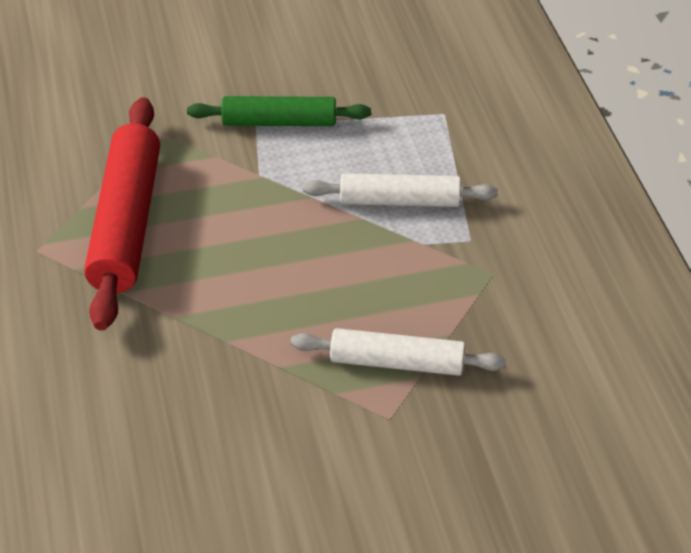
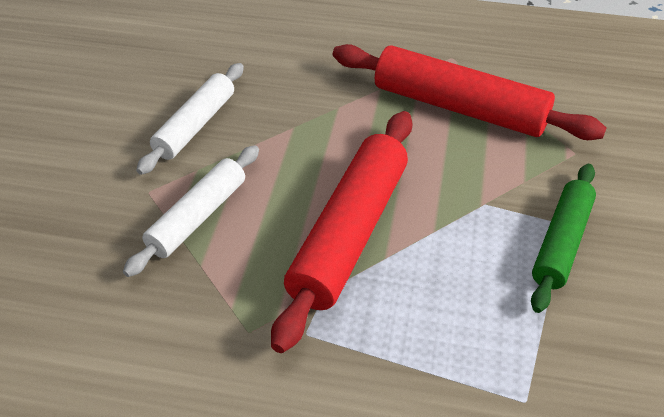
camera: 115 degrees right, 0 degrees up
white rolling pin [303,173,498,207] -> white rolling pin moved to [136,63,244,175]
none -> red rolling pin [271,111,412,353]

